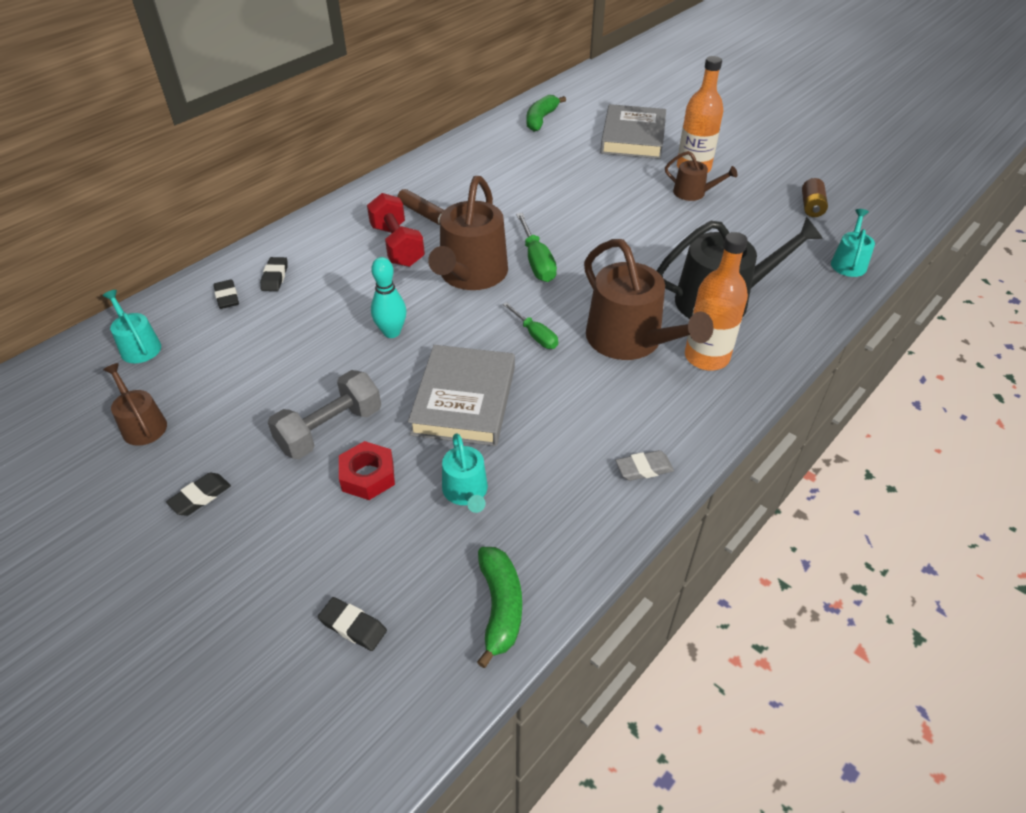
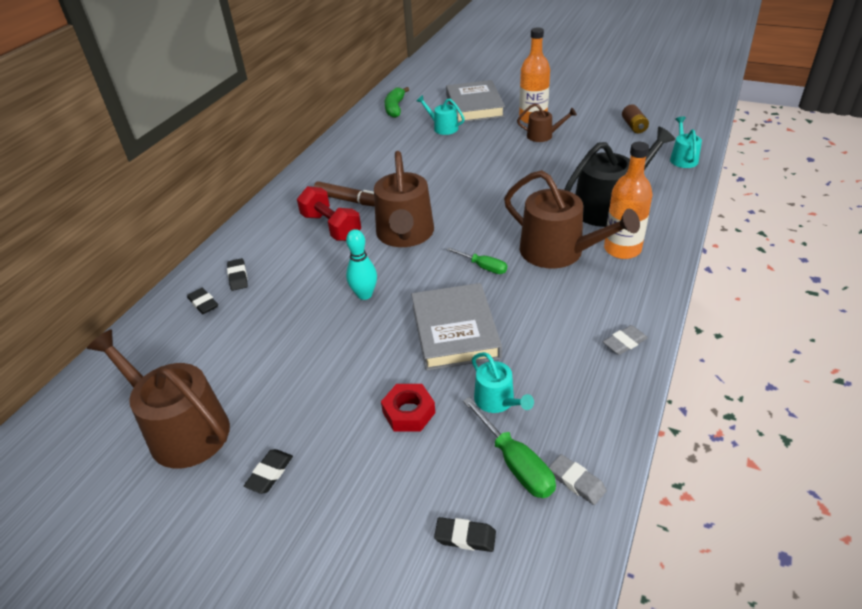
camera: 15 degrees left, 5 degrees down
turquoise watering can [103,290,161,363] -> turquoise watering can moved to [417,95,465,135]
brown watering can [103,363,167,446] -> brown watering can [87,329,230,468], size x1.95
grey dumbbell [268,370,381,459] -> none
green banana [477,547,522,668] -> grey eraser [549,454,607,505]
green screwdriver [516,213,557,282] -> green screwdriver moved to [463,397,556,498]

